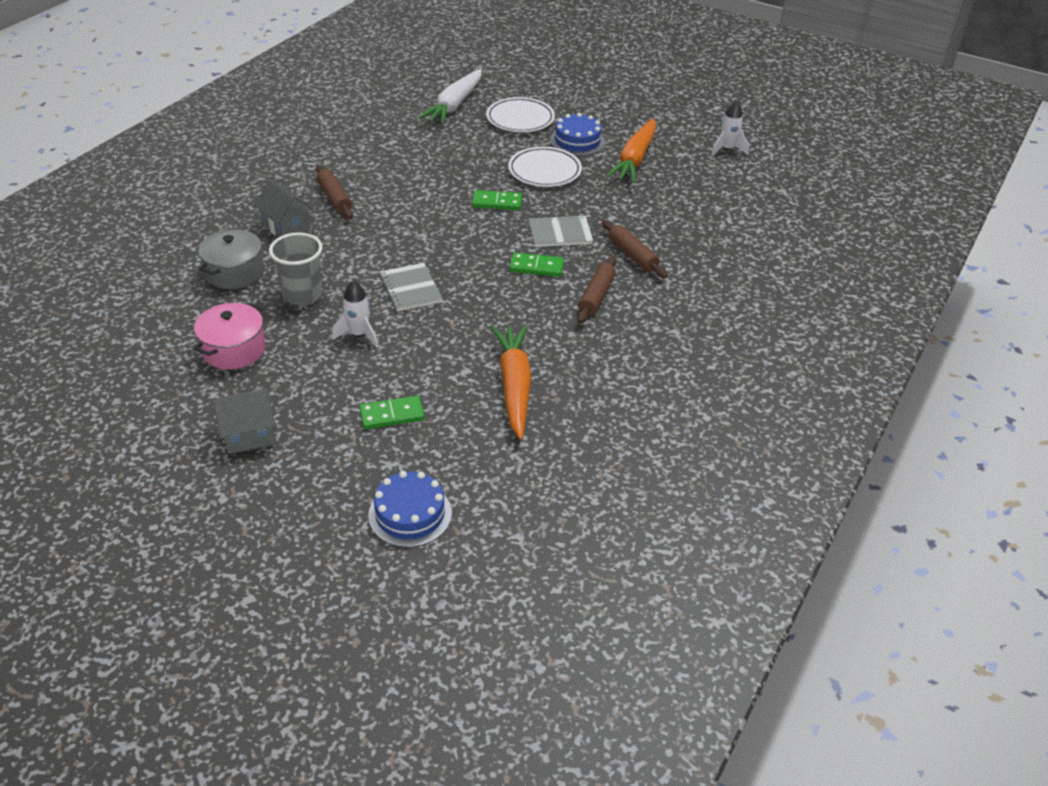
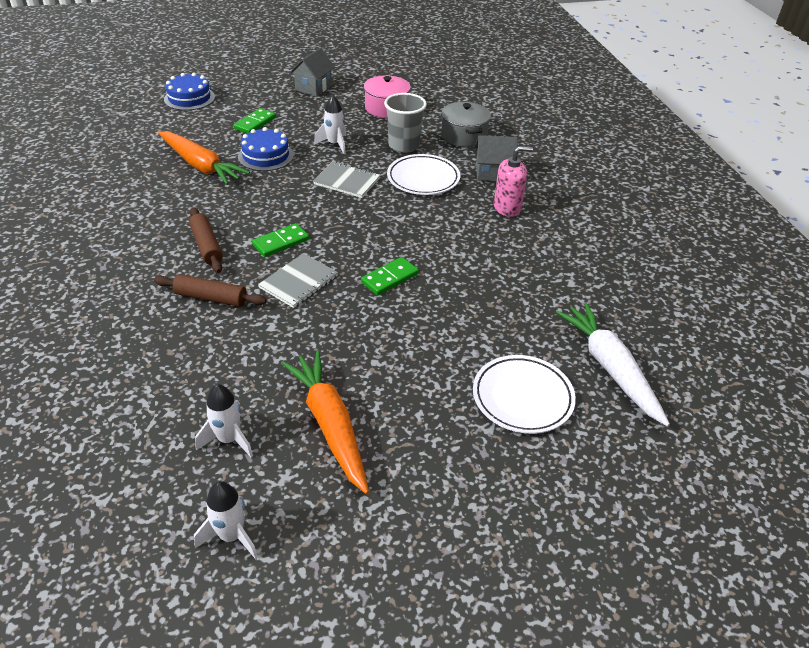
camera: 135 degrees right, 0 degrees up
brown rolling pin [316,165,353,219] -> pink soap dispenser [494,146,533,217]
white plate [508,147,582,187] -> white plate moved to [387,154,460,195]
blue cake [550,113,605,156] -> blue cake moved to [238,127,294,171]
none -> white rocket [195,384,253,457]

